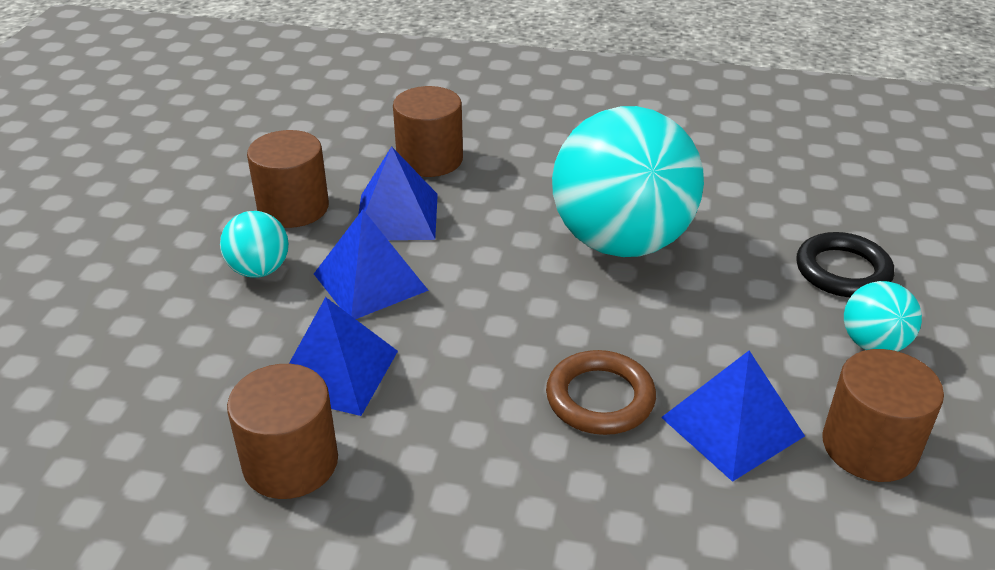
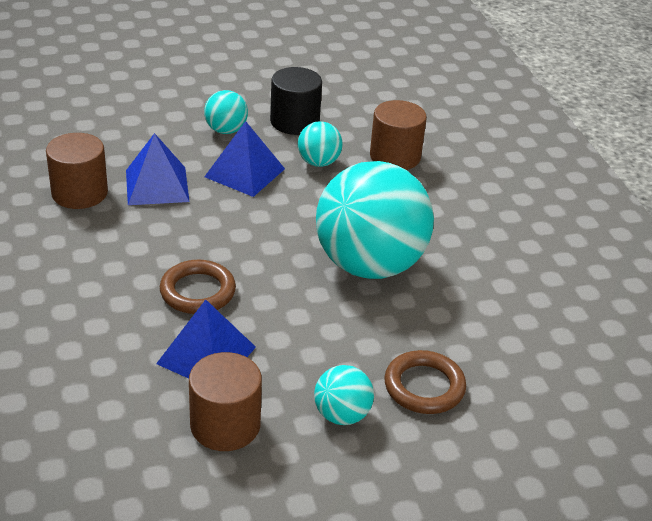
camera: 60 degrees right, 0 degrees up
brown cylinder [247,130,329,228] -> black cylinder [270,67,322,135]
blue pyramid [358,146,438,240] -> turquoise ball [298,121,343,167]
black ring [796,232,894,297] -> brown ring [384,350,466,414]

